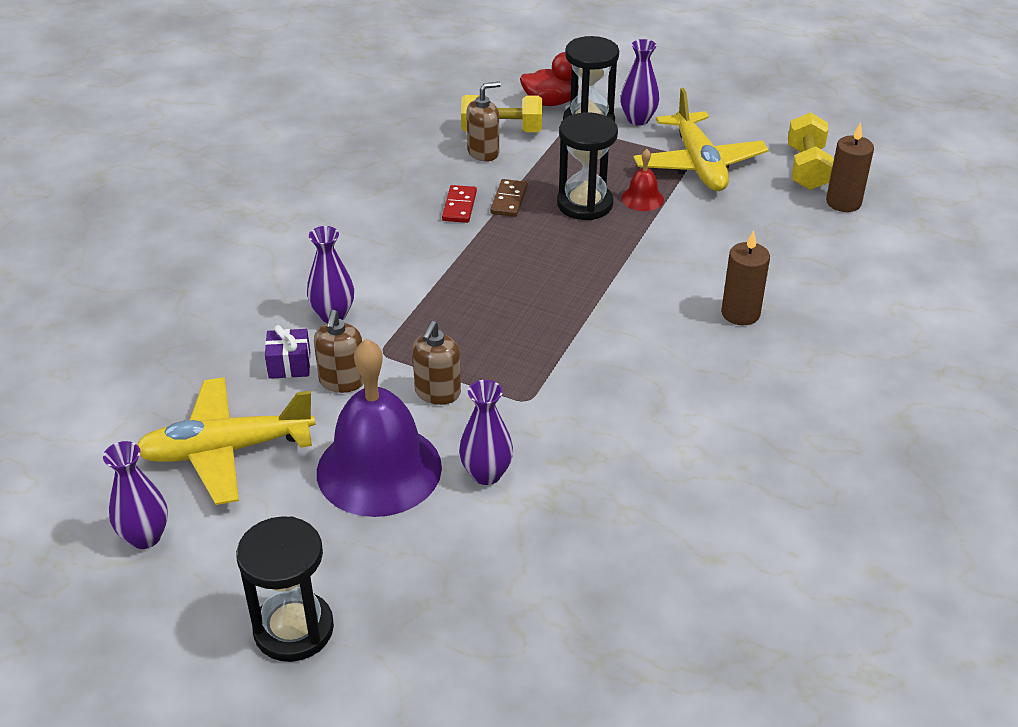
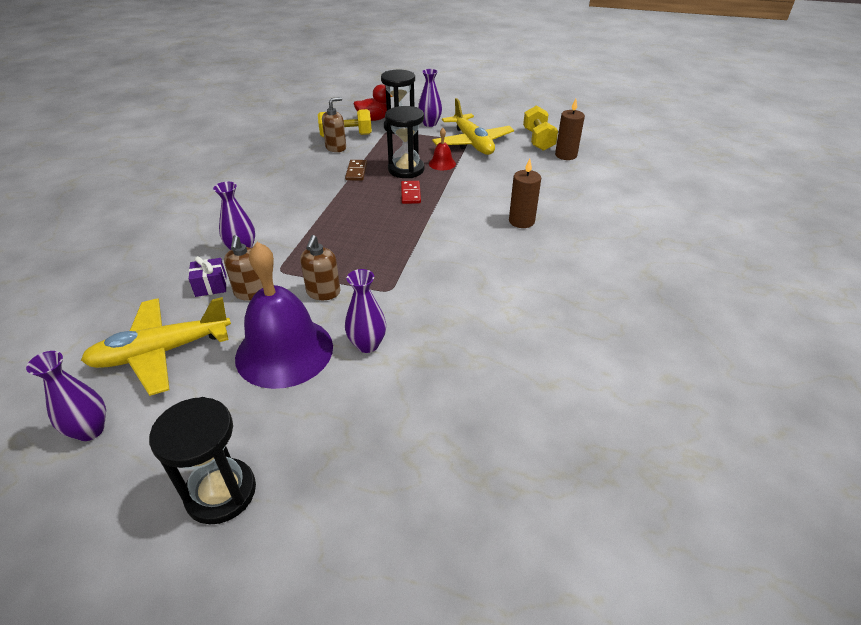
camera: 10 degrees left, 0 degrees up
red domino [442,185,477,223] -> red domino moved to [401,181,421,204]

